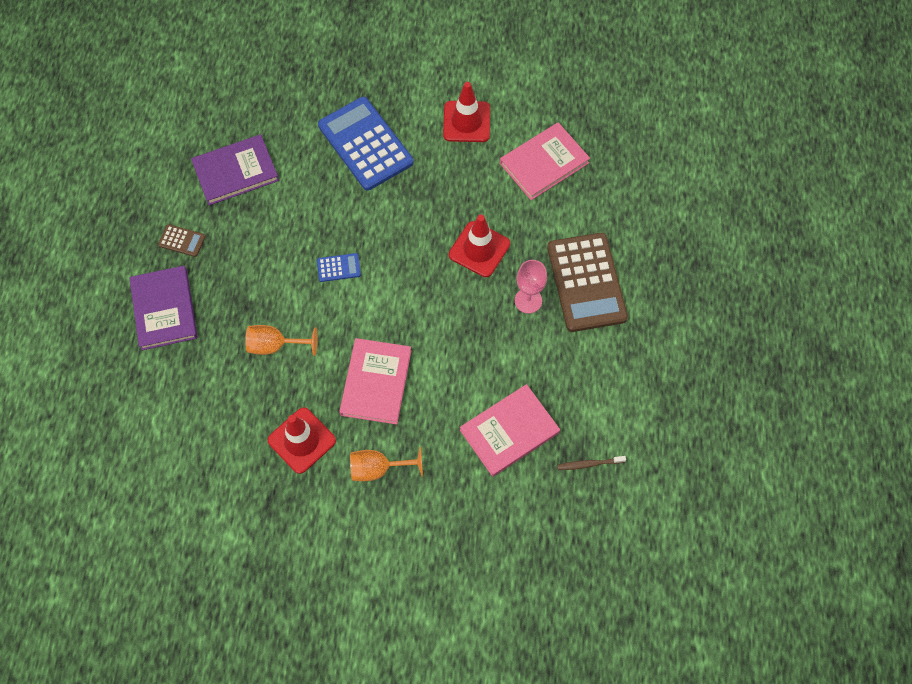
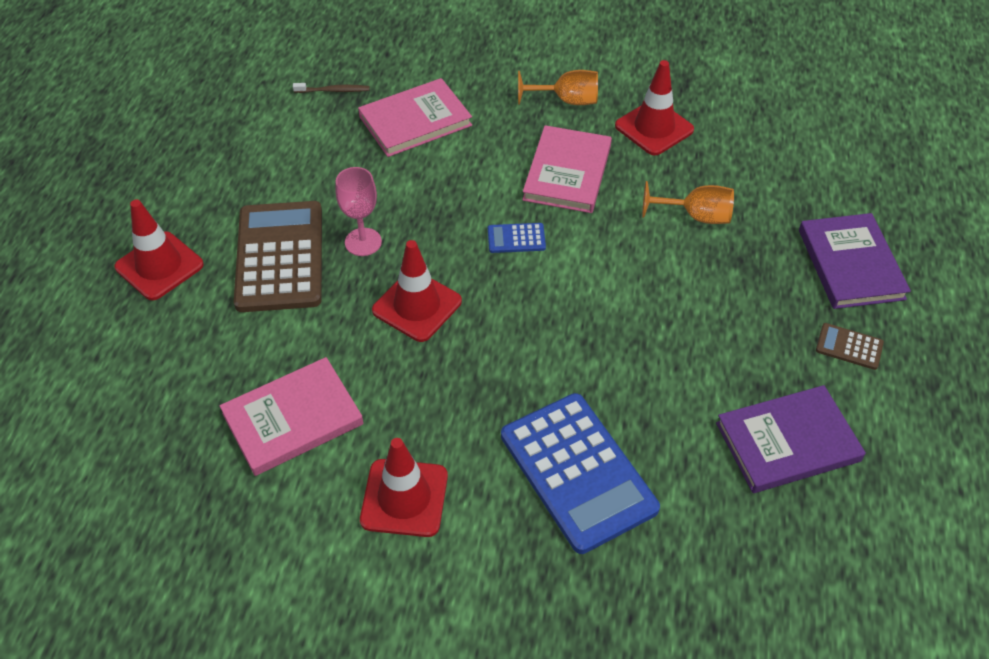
camera: 175 degrees left, 15 degrees down
blue calculator [317,253,361,282] -> blue calculator moved to [488,223,546,253]
none -> red traffic cone [115,199,204,300]

